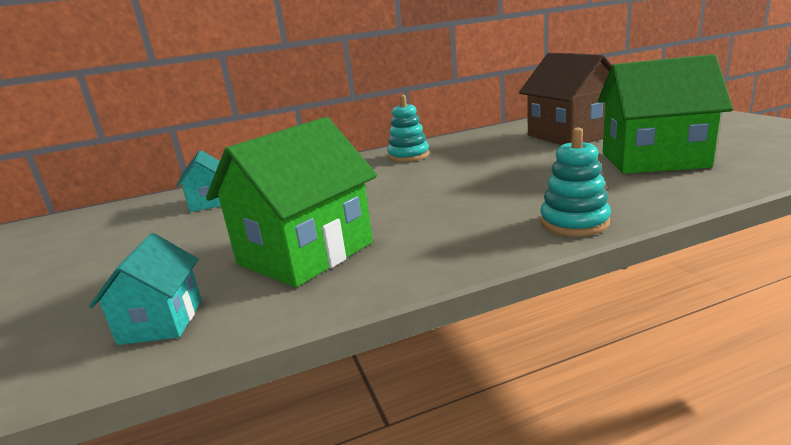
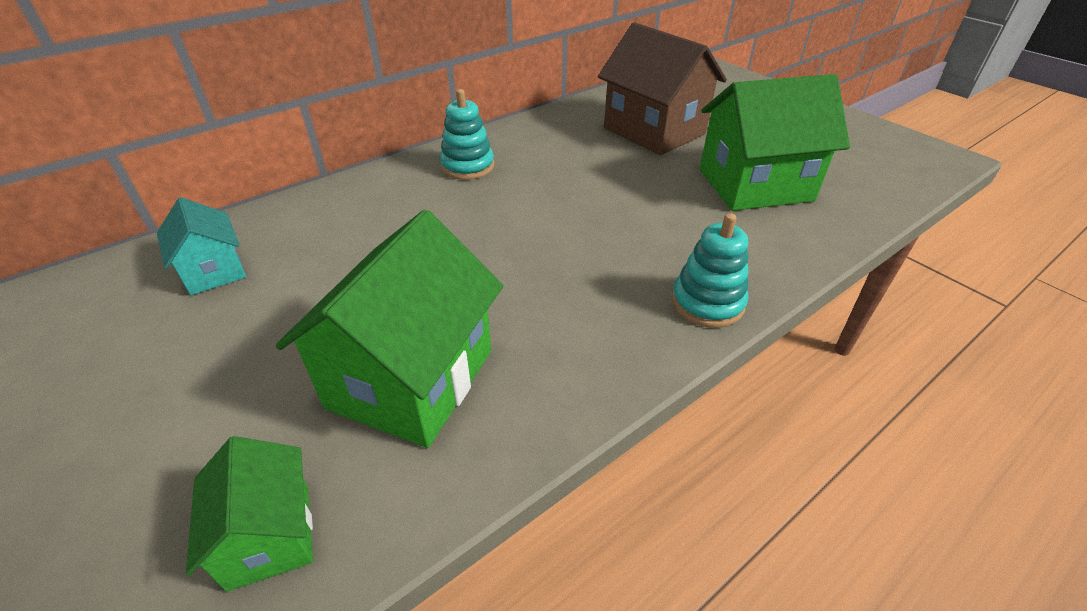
camera: 20 degrees left, 20 degrees up
turquoise house [89,233,202,345] -> green house [186,436,313,592]

